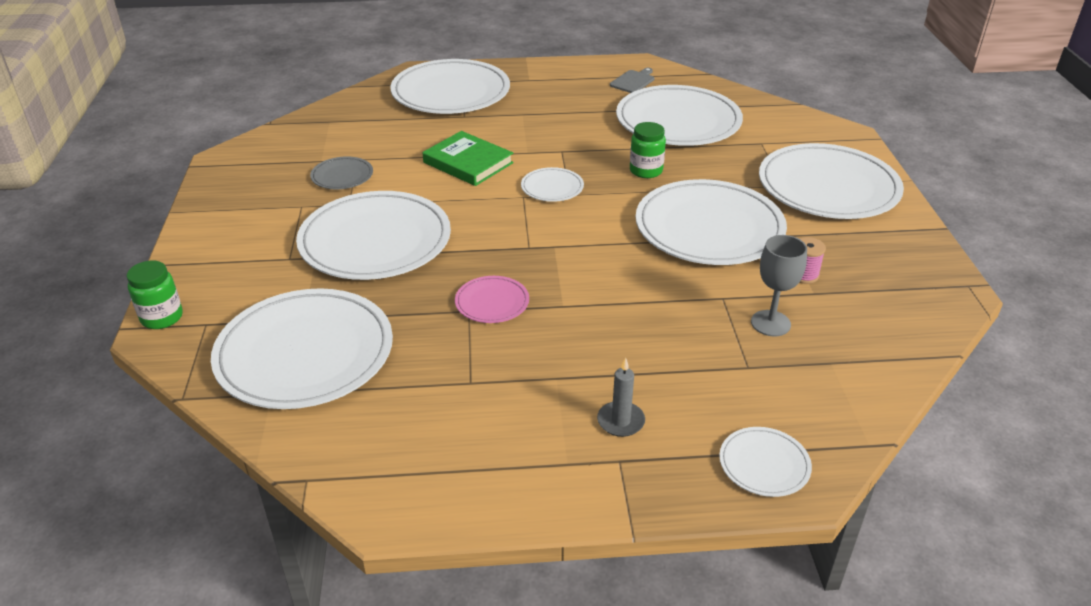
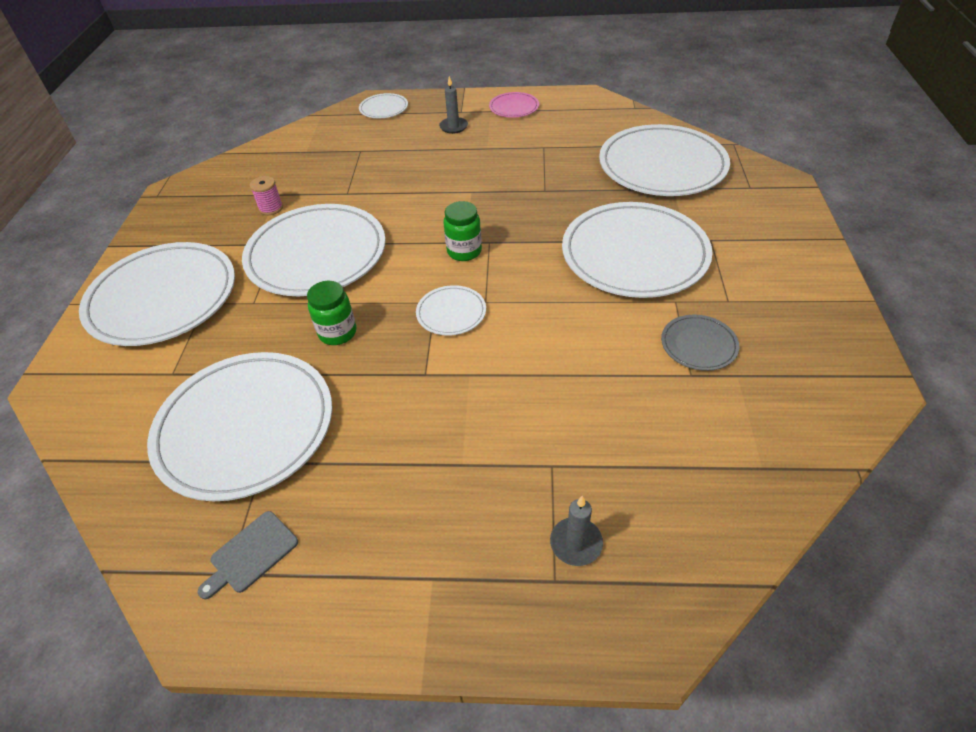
camera: 170 degrees left, 10 degrees up
green jar [127,261,183,329] -> green jar moved to [444,201,482,261]
white plate [390,59,510,114] -> grey candle [550,496,603,566]
green book [423,131,514,186] -> none
pink plate [455,276,529,323] -> pink plate moved to [489,92,539,118]
grey goblet [751,235,807,336] -> none

